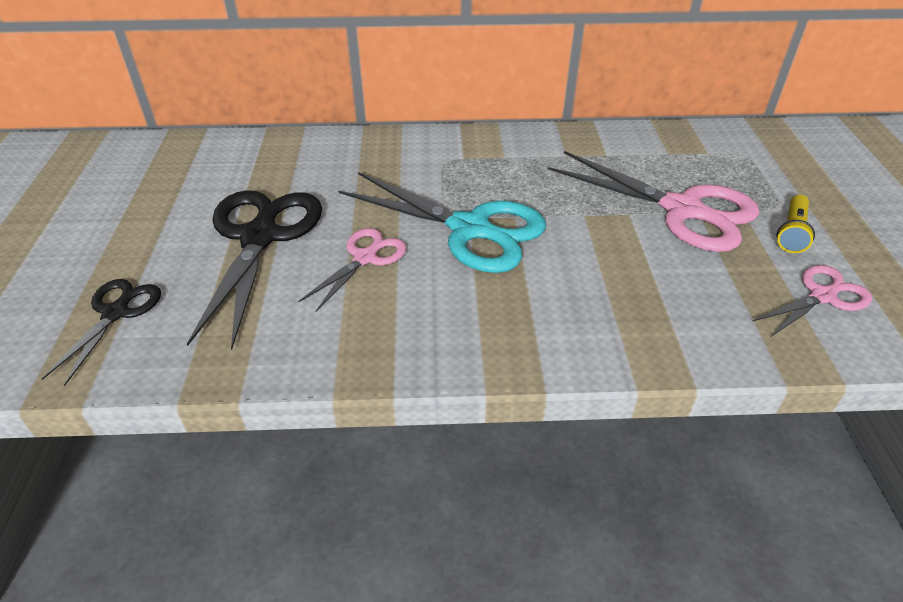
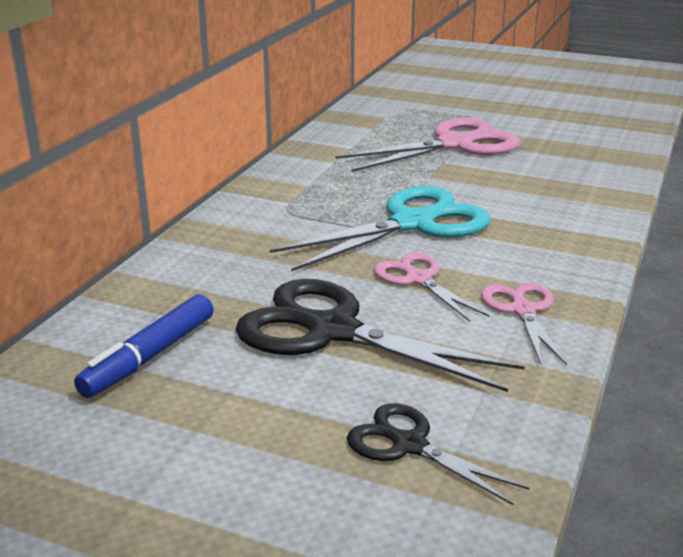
camera: 65 degrees left, 15 degrees down
pink scissors [753,265,872,336] -> pink scissors moved to [481,283,567,365]
yellow flashlight [777,195,815,253] -> none
none -> blue marker [74,294,214,398]

